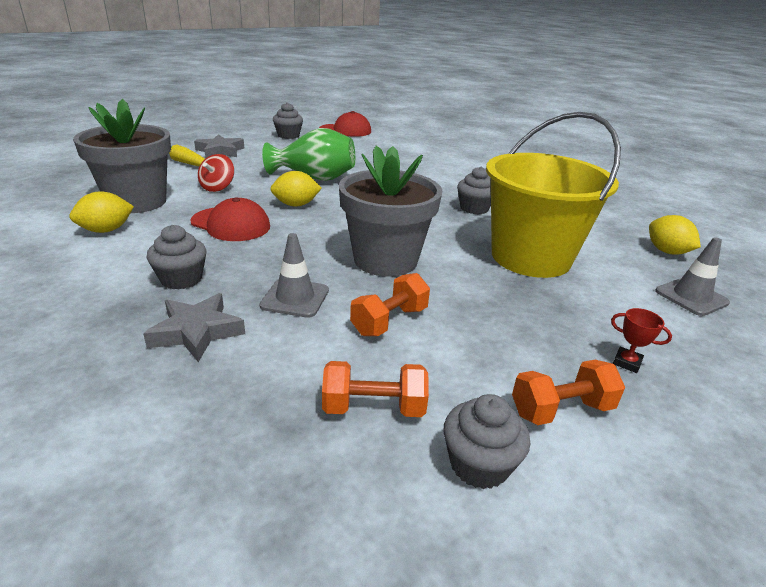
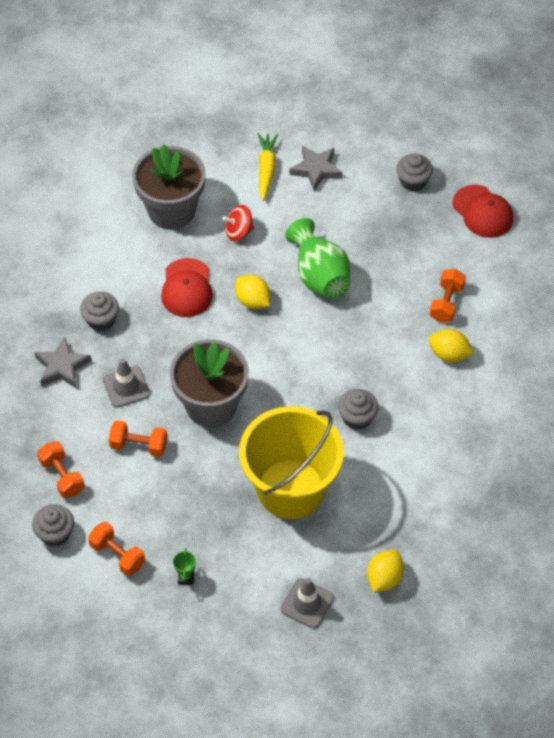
camera: 60 degrees right, 25 degrees up
yellow lemon [69,191,134,233] -> yellow lemon moved to [429,329,474,362]
red trophy [611,308,672,373] -> green trophy [173,548,196,585]
none -> orange dumbbell [429,269,466,322]

